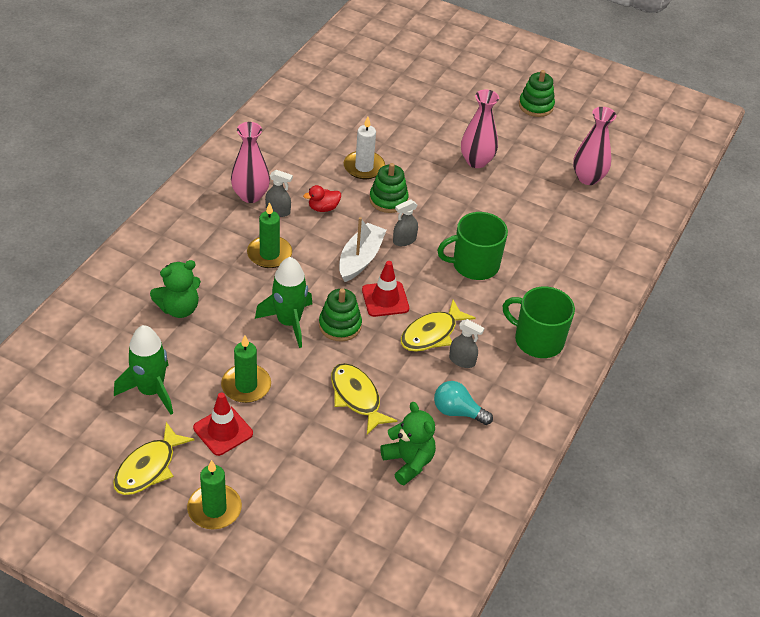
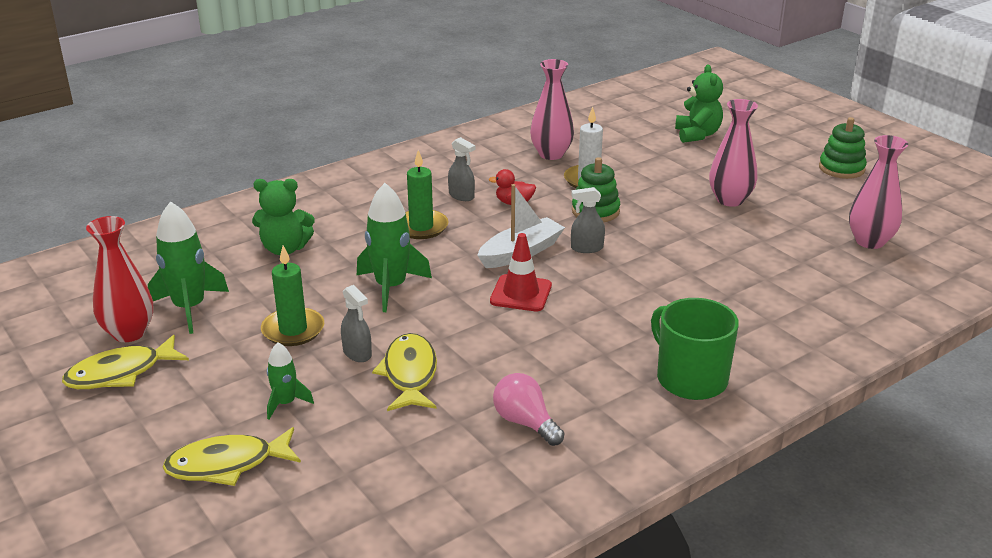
camera: 30 degrees right, 15 degrees down
green candle [187,460,242,530] -> none
red traffic cone [193,393,253,456] -> none
pink vase [231,122,270,203] -> pink vase moved to [530,59,574,160]
green stacking toy [319,288,362,342] -> none
green teddy bear [380,402,436,485] -> green teddy bear moved to [675,65,723,143]
yellow fish [401,300,476,352] -> yellow fish moved to [162,427,301,486]
turquoise light bulb [434,381,493,425] -> pink light bulb [493,373,565,446]
green mug [437,212,508,280] -> none
grey spray bottle [449,319,484,368] -> grey spray bottle moved to [341,285,372,362]
none -> red vase [86,216,154,342]
none -> green rocket [267,342,314,420]

